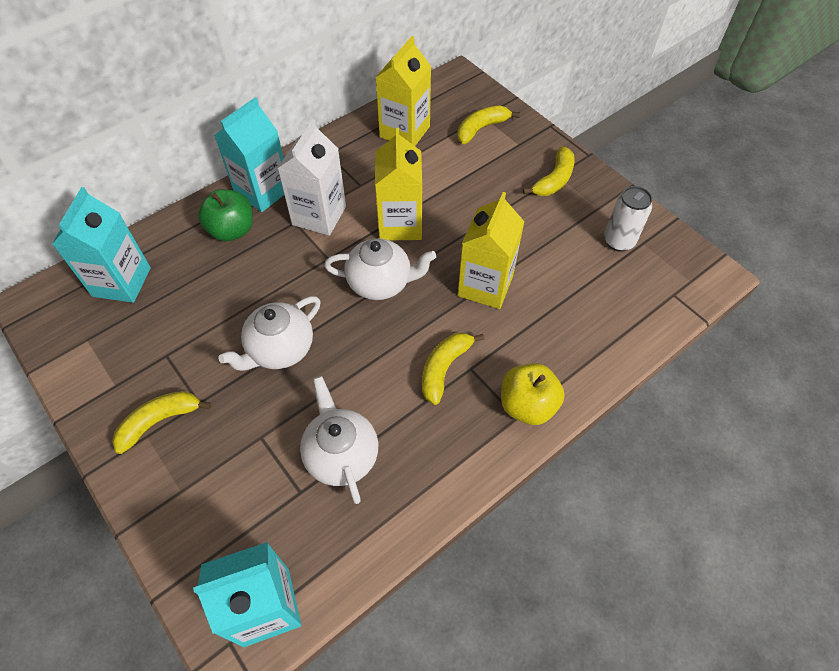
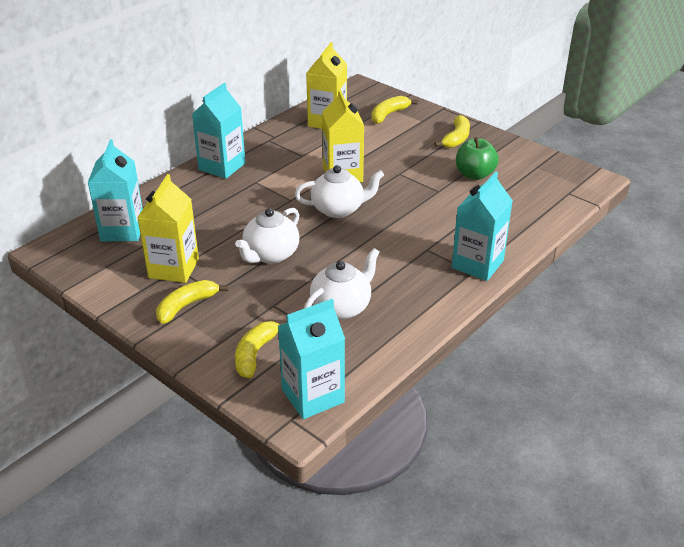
camera: 10 degrees left, 20 degrees down
green apple [198,189,253,241] -> green apple moved to [456,137,499,180]
white carton [277,119,346,236] -> none
white teapot [300,376,378,504] -> white teapot turned 75 degrees clockwise [304,248,380,319]
yellow banana [422,332,484,405] -> yellow banana moved to [235,321,287,378]
yellow carton [458,192,525,309] -> yellow carton moved to [137,174,199,283]
yellow apple [501,363,565,425] -> turquoise carton [452,172,513,281]
white can [604,186,652,252] -> none

